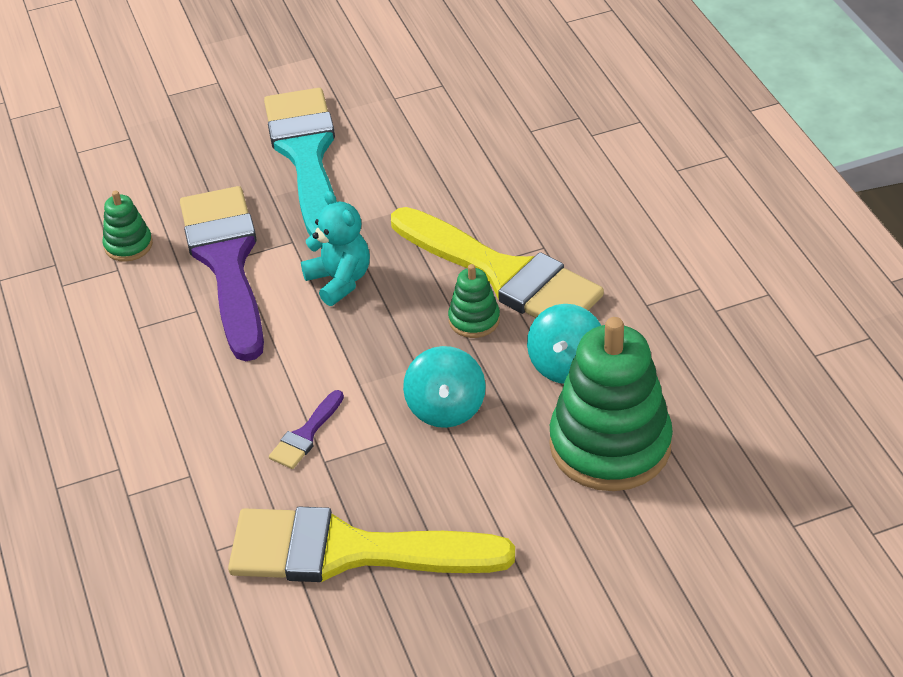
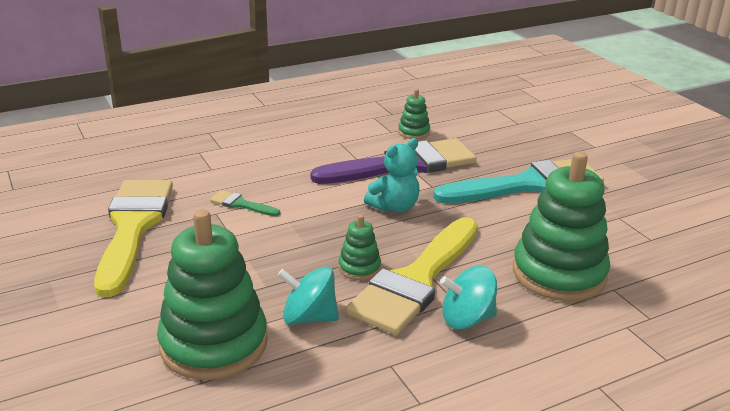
camera: 80 degrees right, 15 degrees down
purple brush [269,390,344,469] -> green brush [210,190,280,216]
turquoise spinning top [403,346,486,428] -> turquoise spinning top moved to [440,266,497,329]
none -> green stacking toy [513,152,610,302]

